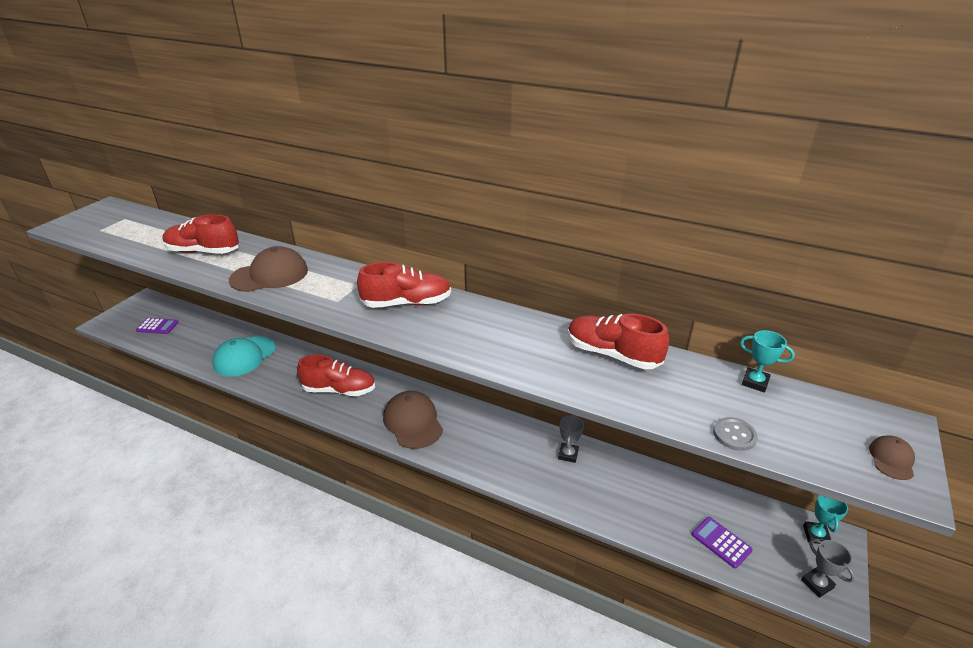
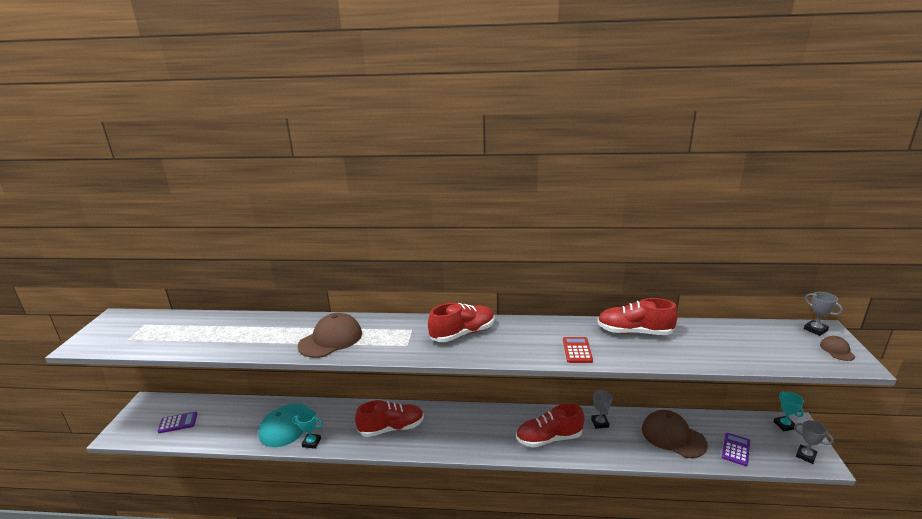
camera: 20 degrees left, 10 degrees down
red shoe [162,214,239,254] -> red shoe moved to [516,403,585,447]
brown cap [383,391,443,449] -> brown cap moved to [642,410,708,458]
purple calculator [692,517,753,569] -> purple calculator turned 90 degrees clockwise [722,433,750,466]
grey button [713,417,758,451] -> none
turquoise trophy [740,330,795,392] -> turquoise trophy moved to [292,409,323,449]
none -> red calculator [563,337,593,363]
none -> grey trophy [804,292,843,336]

